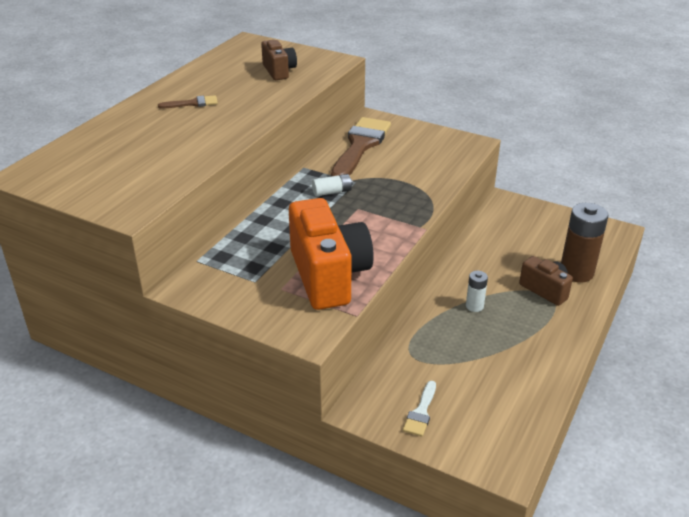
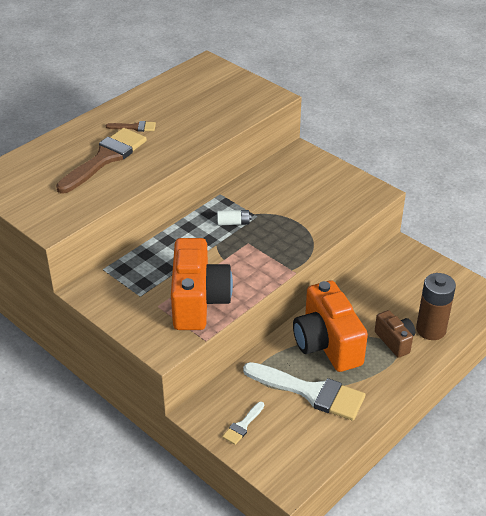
camera: 15 degrees right, 5 degrees up
brown camera [261,40,297,80] -> none
brown brush [331,117,391,176] -> brown brush moved to [56,128,147,193]
white battery [466,271,488,312] -> orange camera [293,280,368,372]
none -> white brush [243,362,365,421]

